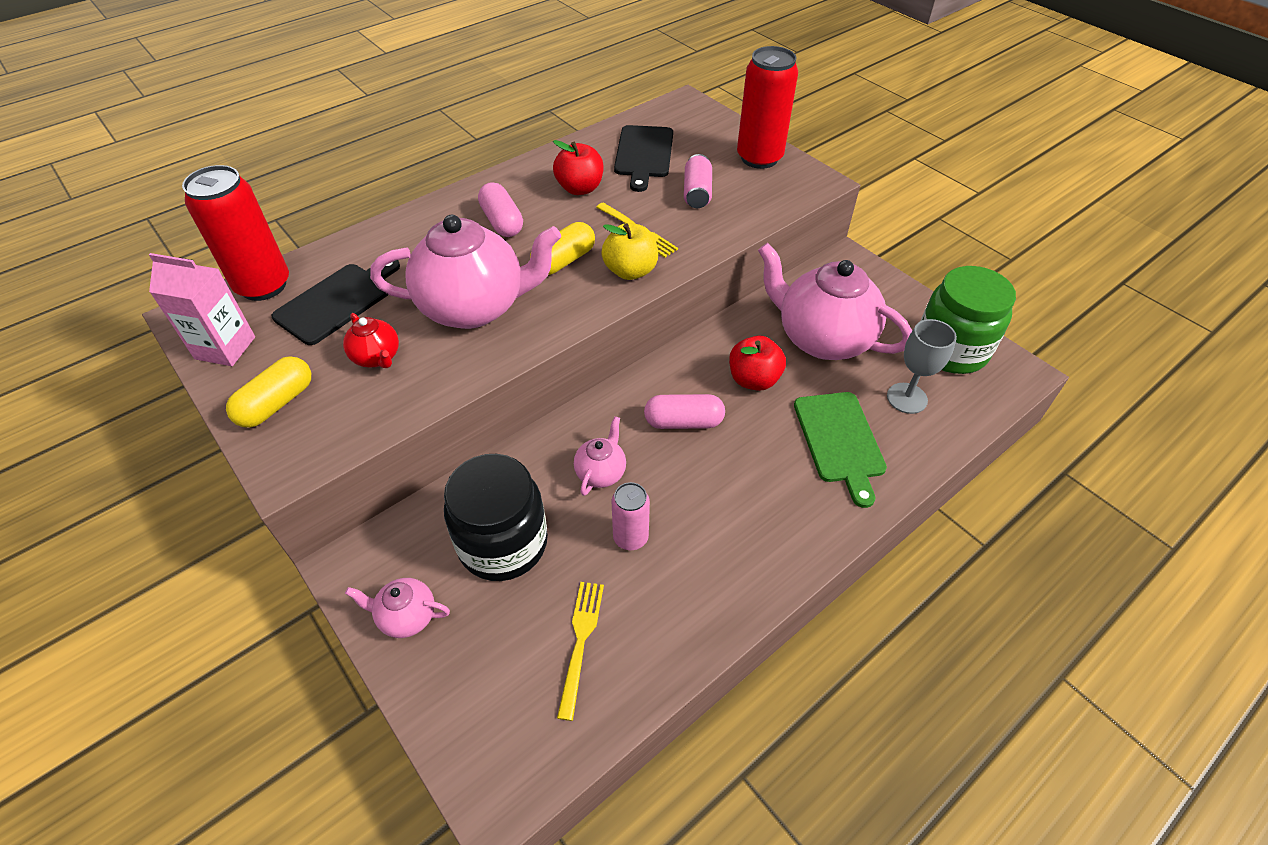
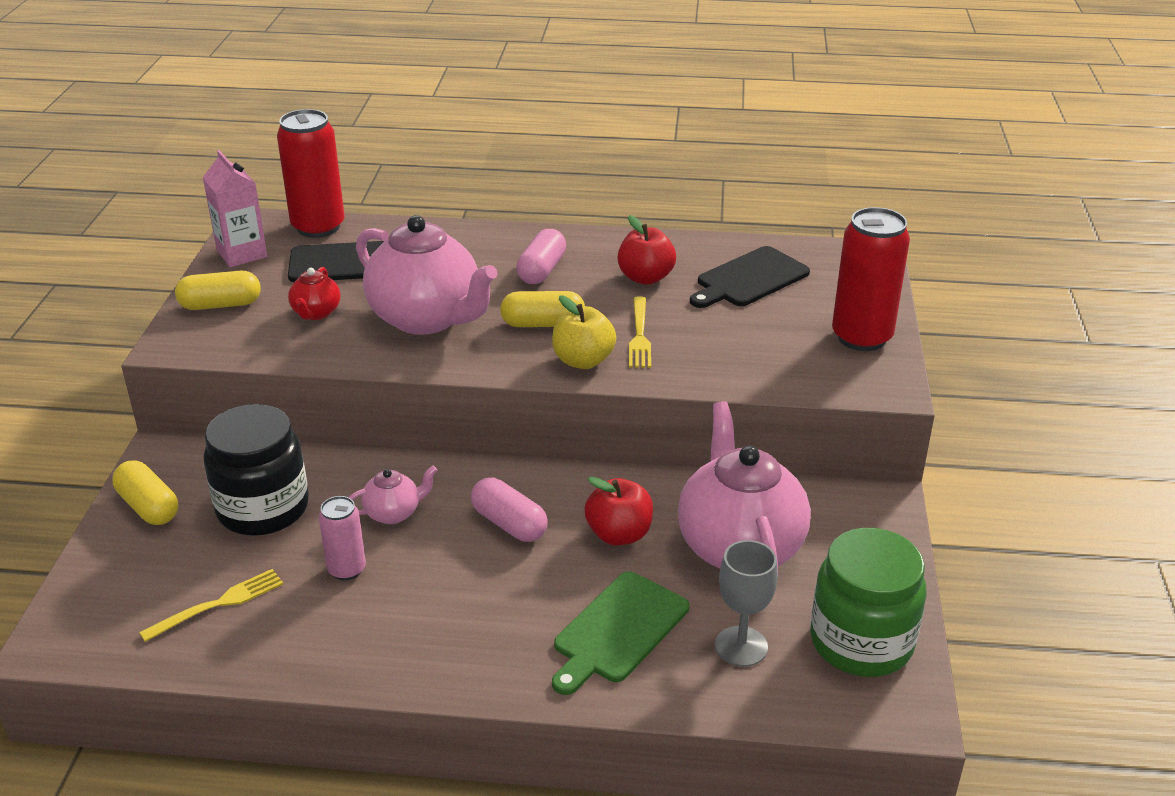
camera: 45 degrees right, 15 degrees down
pink teapot [345,578,450,638] -> yellow capsule [112,461,178,525]
pink can [684,154,712,208] -> none

